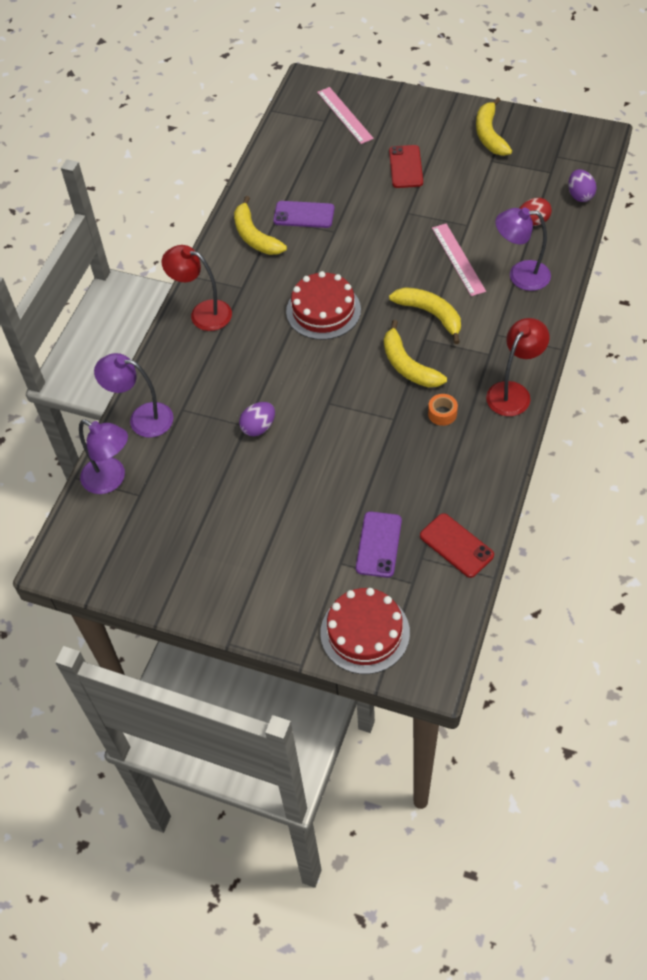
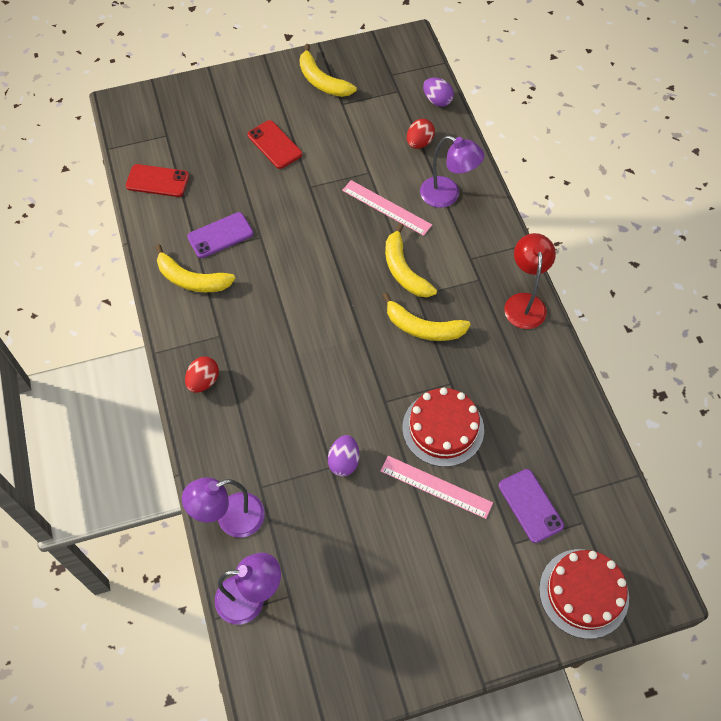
camera: 40 degrees left, 5 degrees up
red lamp [162,245,232,331] -> red egg [185,357,219,393]
red cake [286,271,361,340] -> red cake moved to [402,387,484,467]
pink ruler [317,87,374,144] -> pink ruler moved to [380,456,493,519]
yellow banana [389,287,461,344] -> yellow banana turned 120 degrees counterclockwise [385,223,437,297]
red phone [420,513,494,578] -> red phone moved to [126,164,189,197]
orange tape [428,394,458,426] -> none
purple lamp [495,207,551,291] -> purple lamp turned 120 degrees counterclockwise [420,135,484,208]

